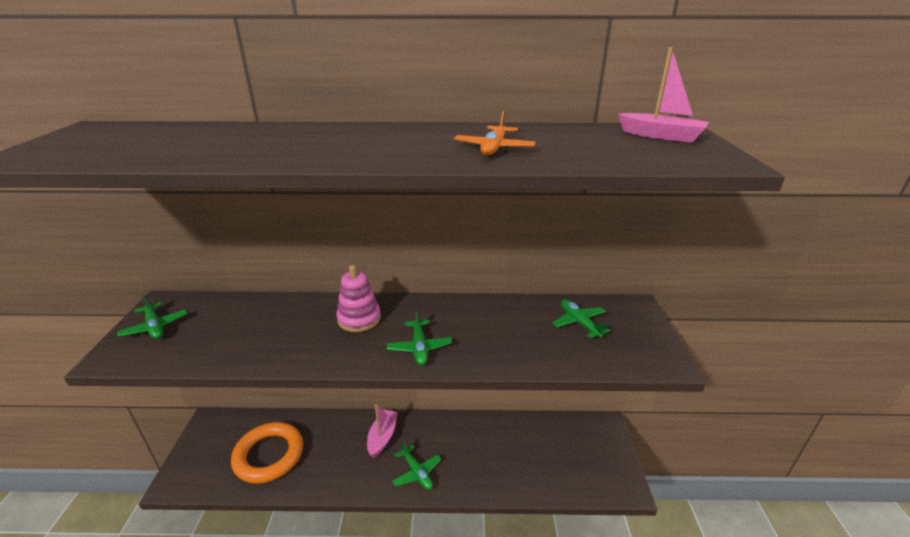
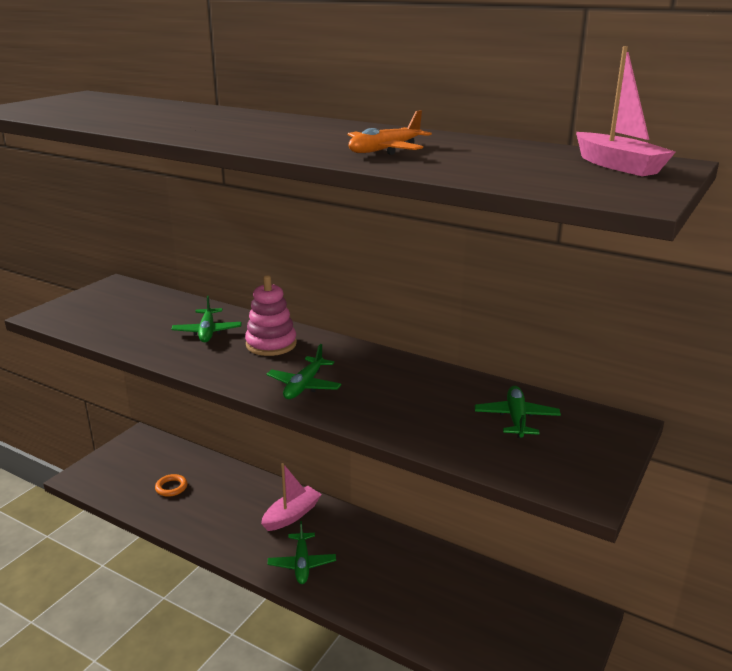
camera: 30 degrees right, 5 degrees down
green plane [117,294,187,339] -> green plane moved to [172,296,242,342]
orange ring [231,422,303,484] -> orange ring [155,474,187,497], size x0.40

